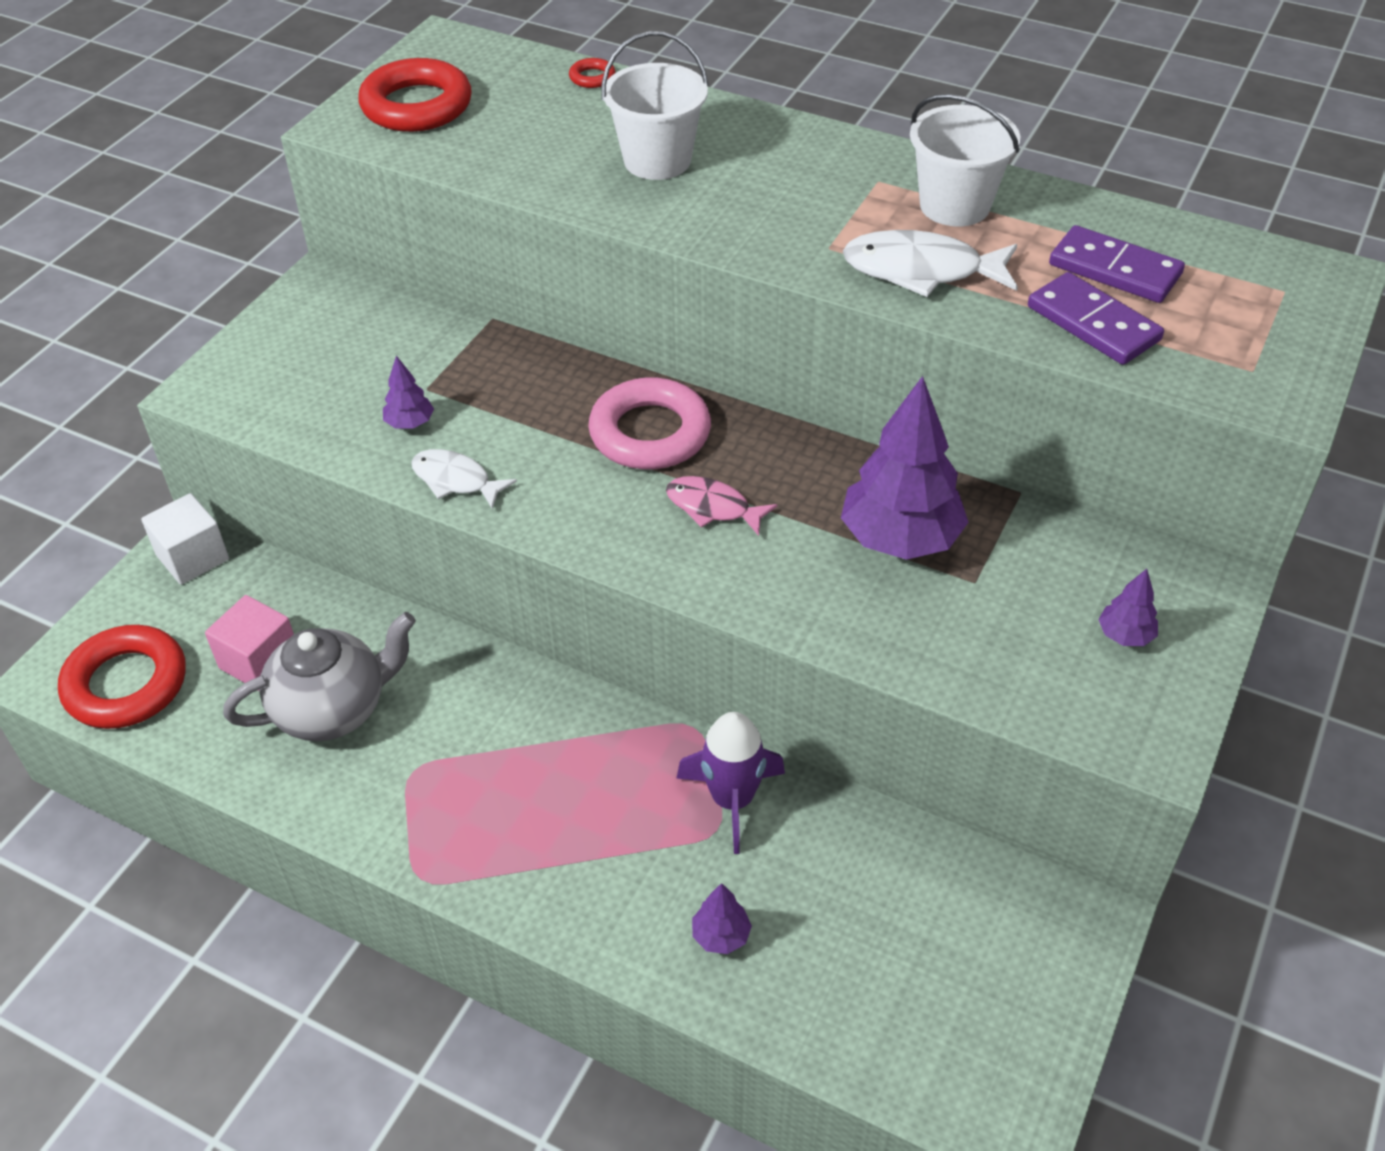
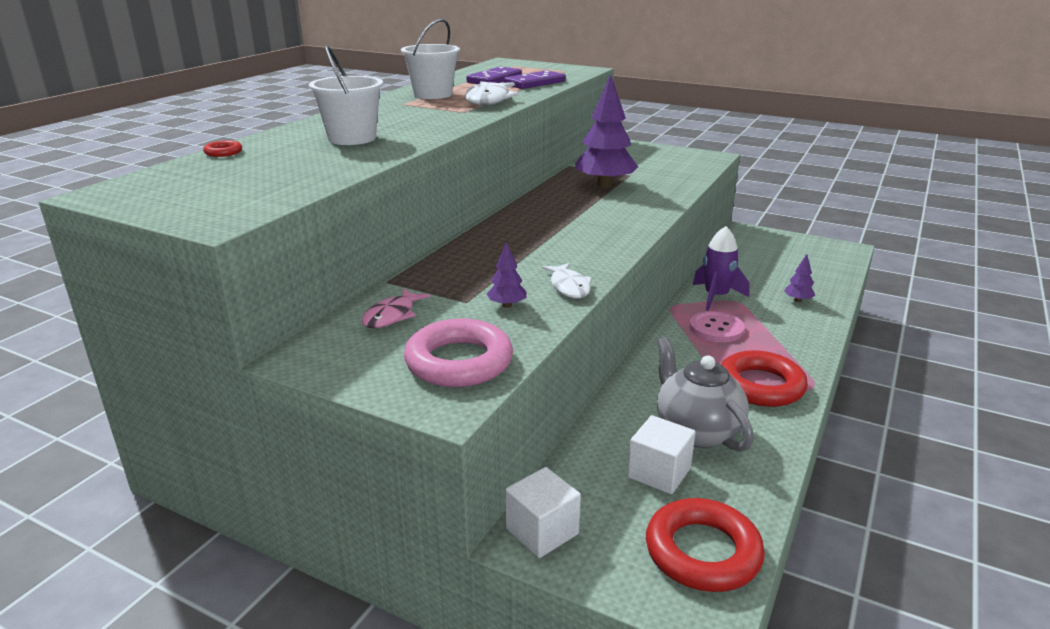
camera: 90 degrees left, 20 degrees down
pink cube [205,595,294,691] -> white cube [628,415,696,494]
red ring [358,58,472,132] -> red ring moved to [721,350,808,407]
white fish [411,449,517,509] -> white fish turned 45 degrees counterclockwise [541,263,592,298]
pink ring [588,378,711,469] -> pink ring moved to [404,319,513,387]
pink fish [666,476,777,536] -> pink fish moved to [362,288,430,328]
purple tree [1098,569,1158,646] -> none
none -> pink button [689,311,745,342]

